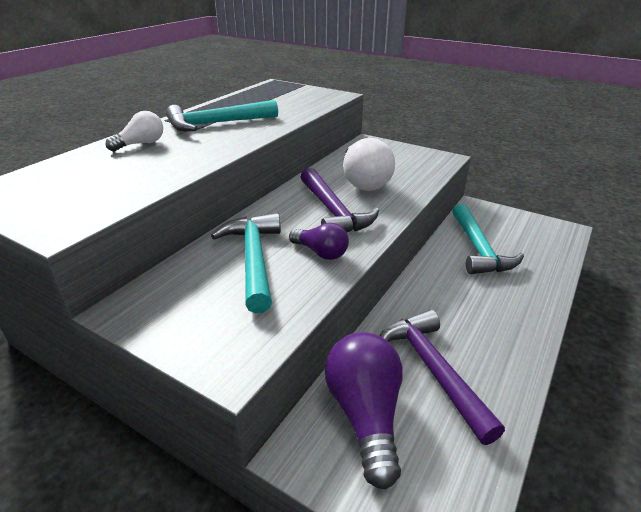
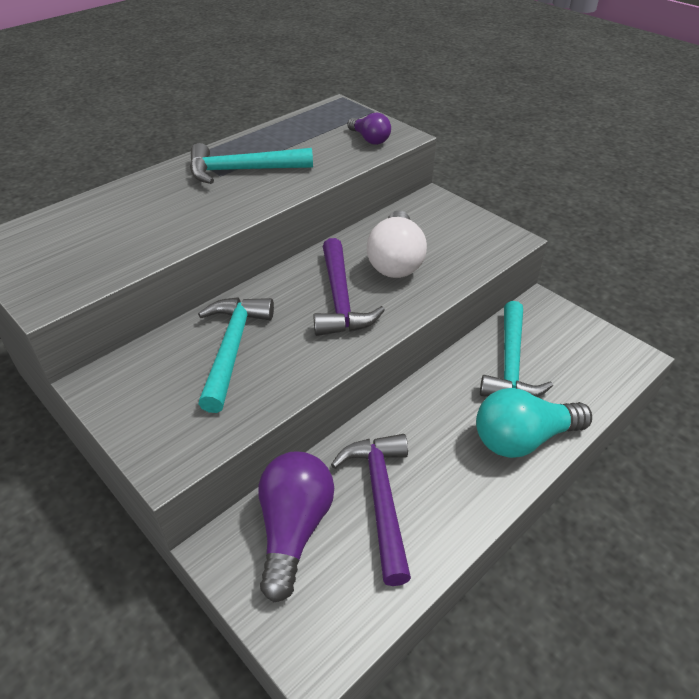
camera: 15 degrees right, 10 degrees up
white light bulb [106,111,163,152] -> none
purple light bulb [289,222,349,260] -> purple light bulb moved to [347,113,391,145]
none -> turquoise light bulb [476,388,592,458]

